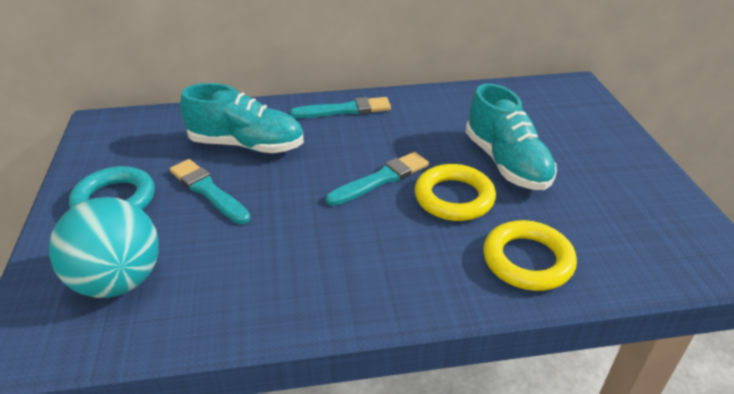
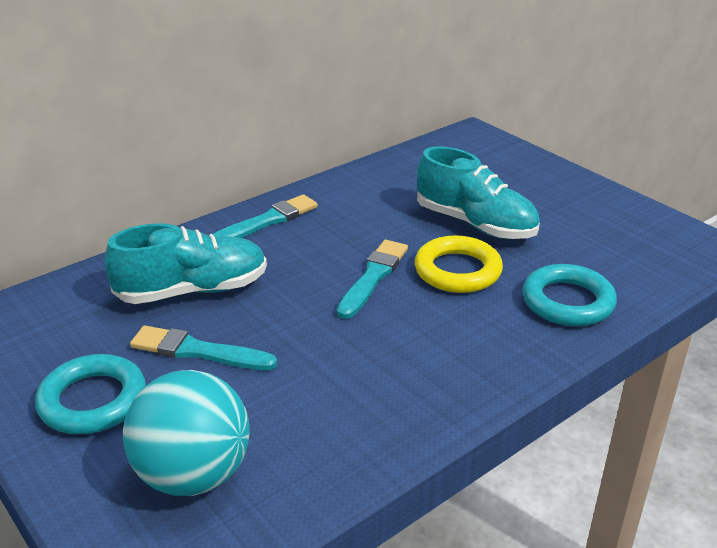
camera: 30 degrees left, 5 degrees down
yellow ring [483,220,577,291] -> turquoise ring [522,264,617,326]

